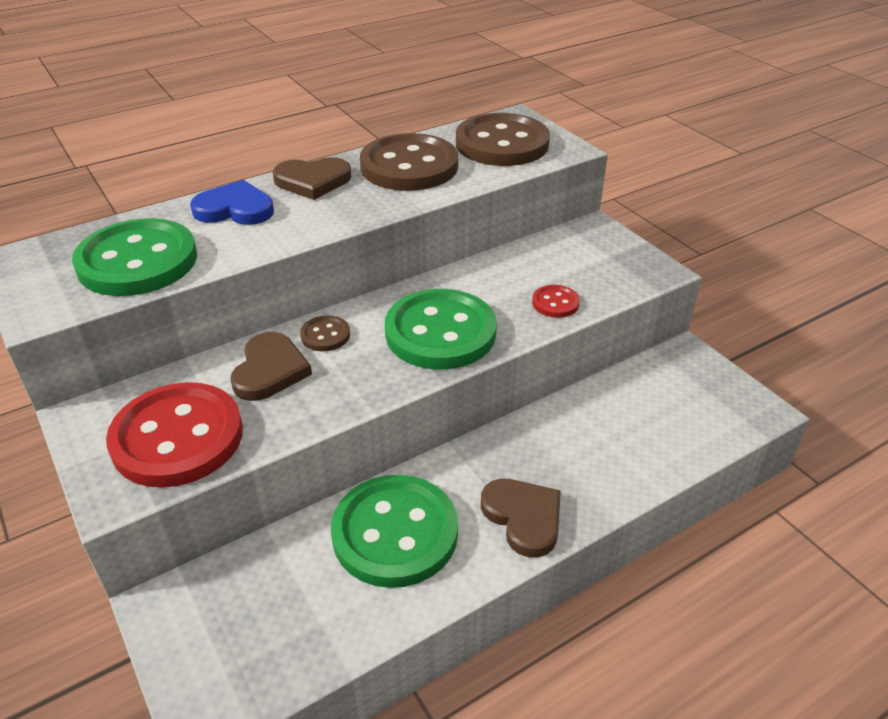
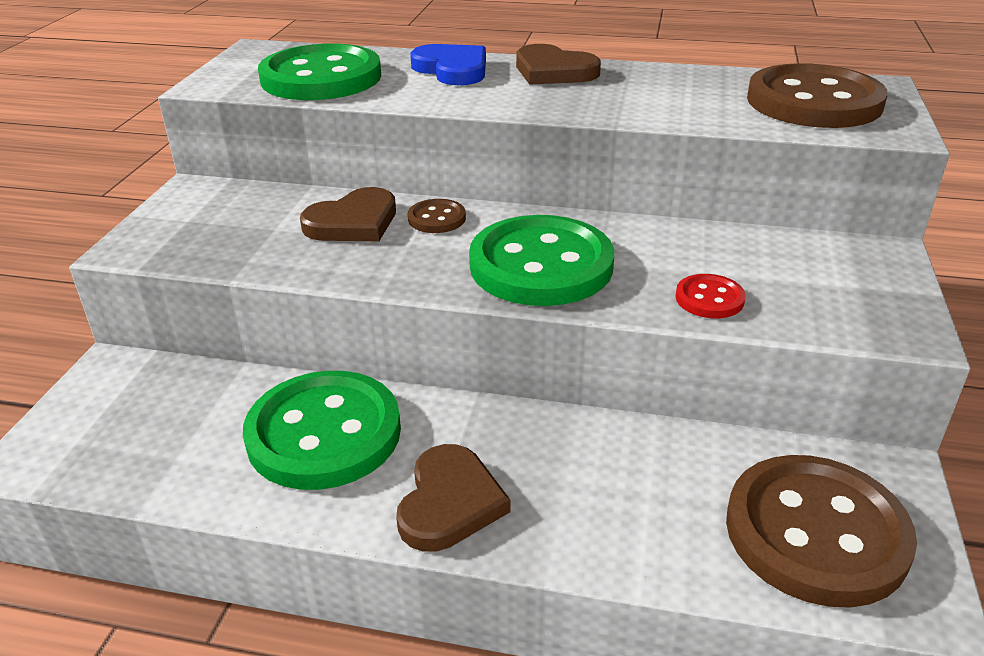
camera: 45 degrees right, 5 degrees down
red button [106,382,243,488] -> none
brown button [360,133,458,191] -> brown button moved to [726,455,917,608]

